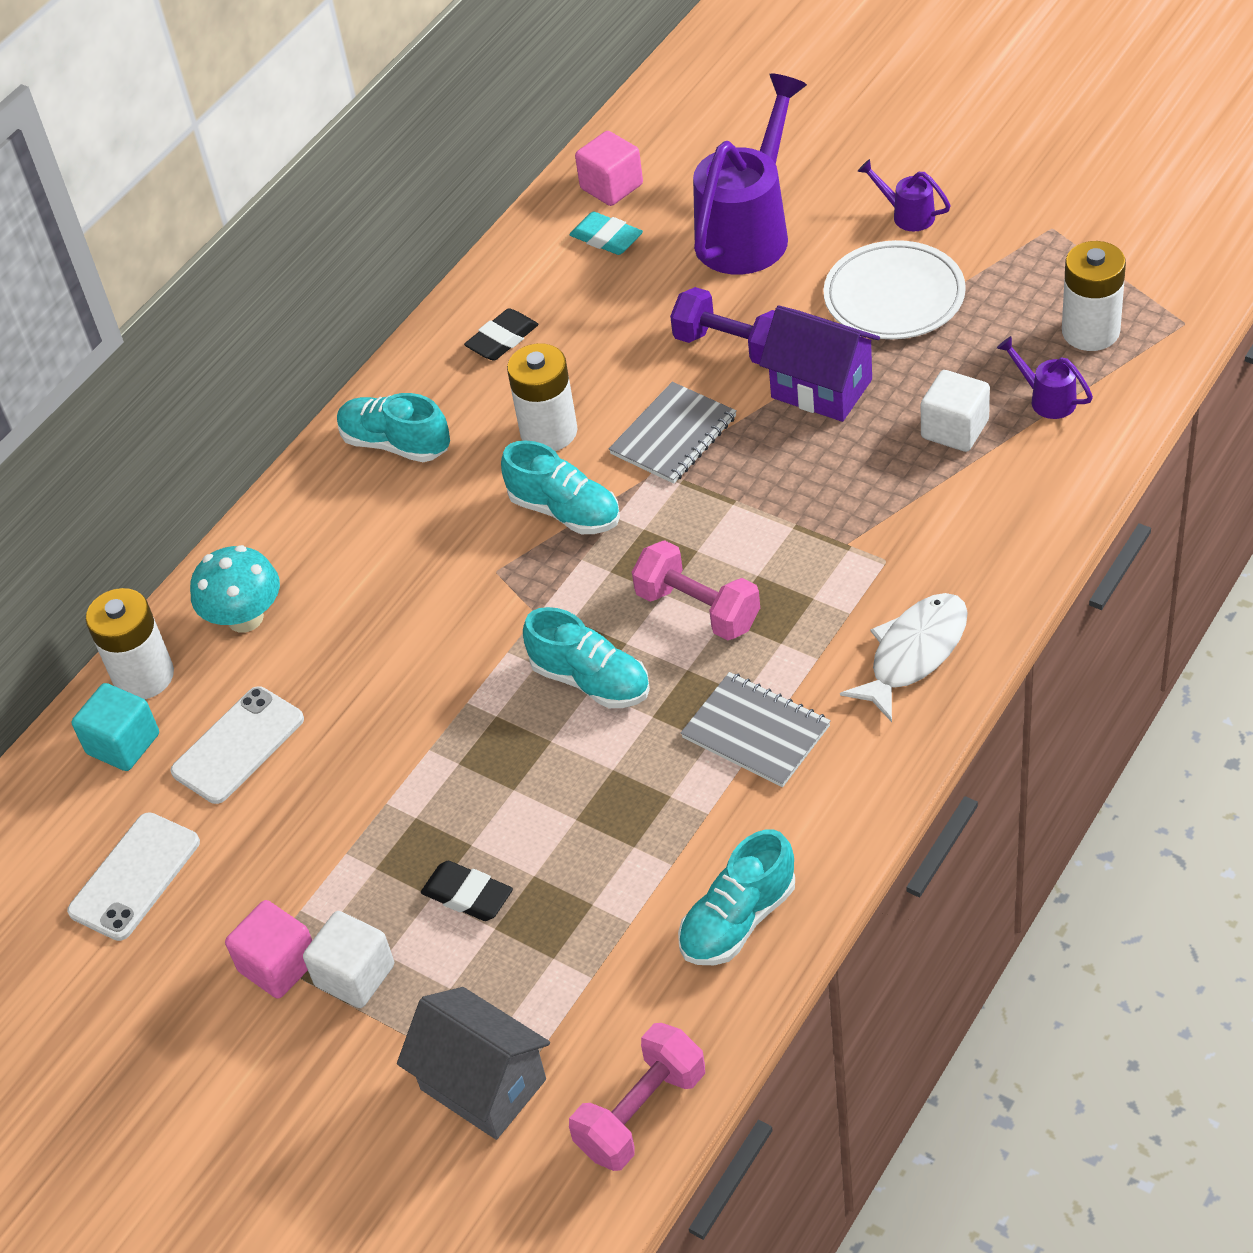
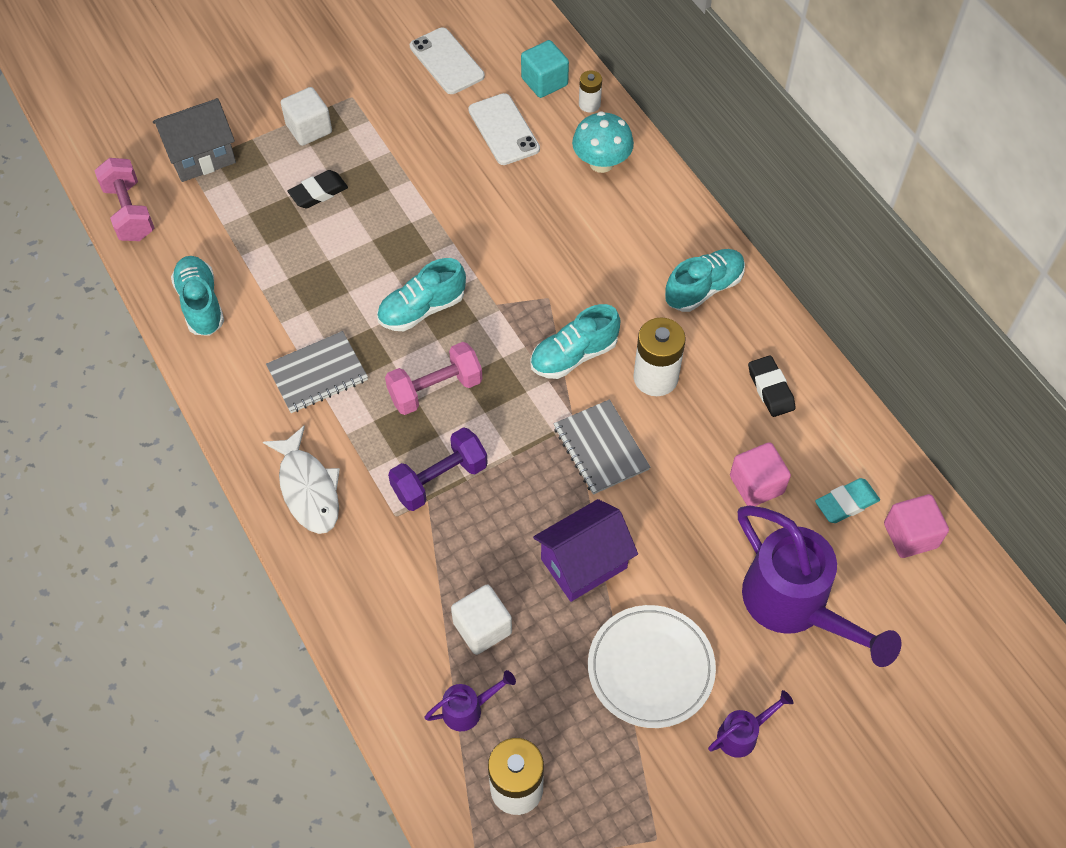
camera: 110 degrees right, 10 degrees up
white battery [86,588,174,699] -> white battery [579,70,602,112], size x0.55
pink cube [225,900,312,999] -> pink cube moved to [730,442,791,506]
purple dumbbell [670,287,775,364] -> purple dumbbell moved to [388,427,488,511]

